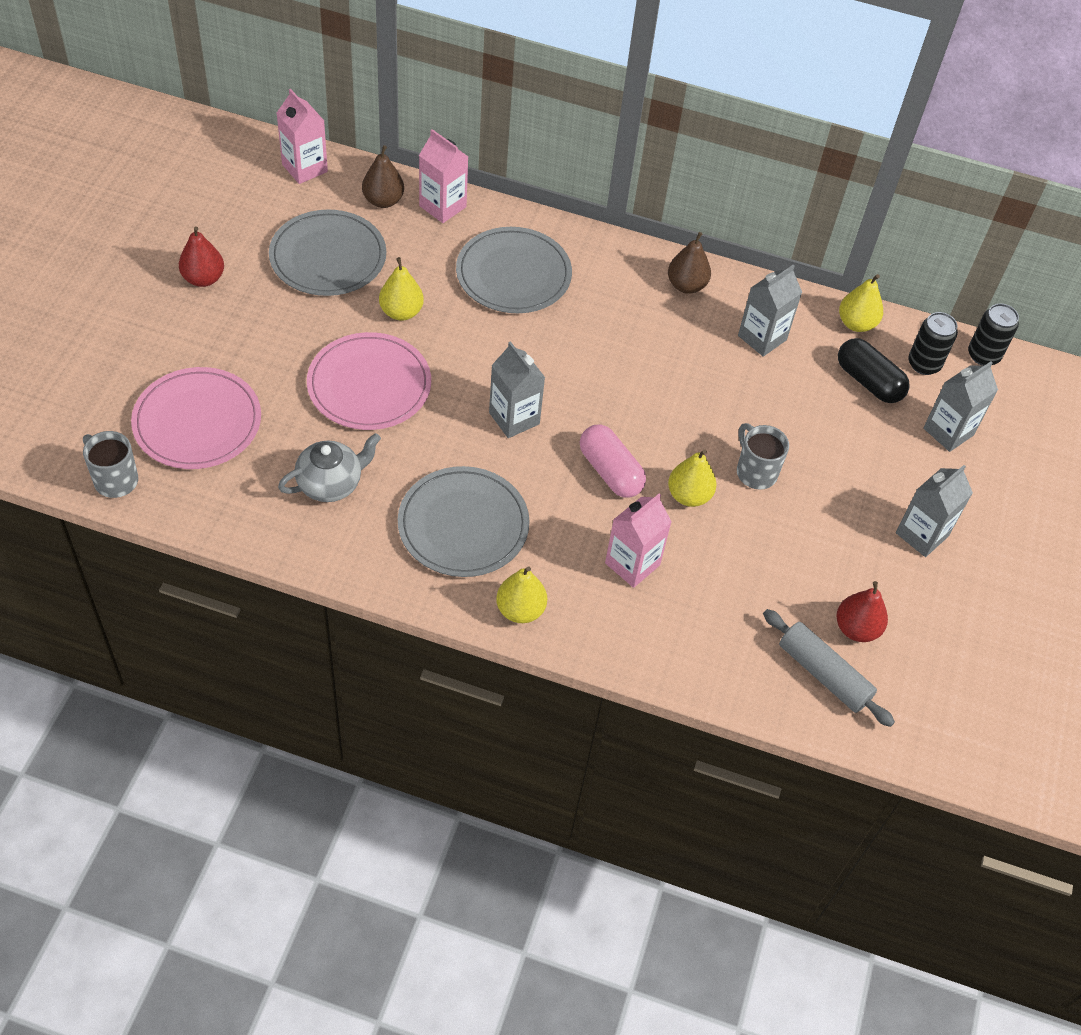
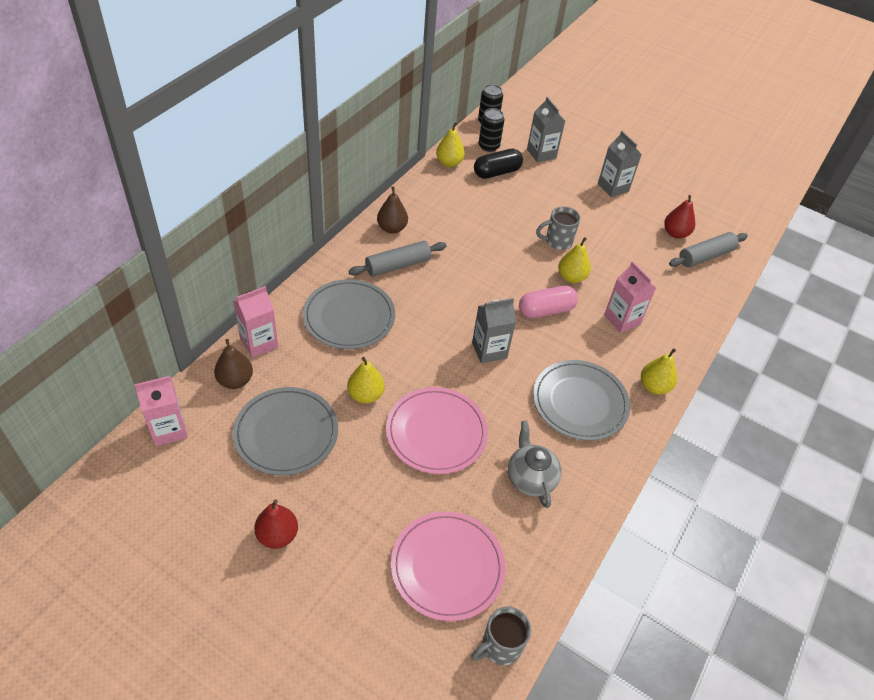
camera: 75 degrees left, 5 degrees down
grey carton [738,265,802,357] -> none
none -> grey rolling pin [348,241,447,277]

